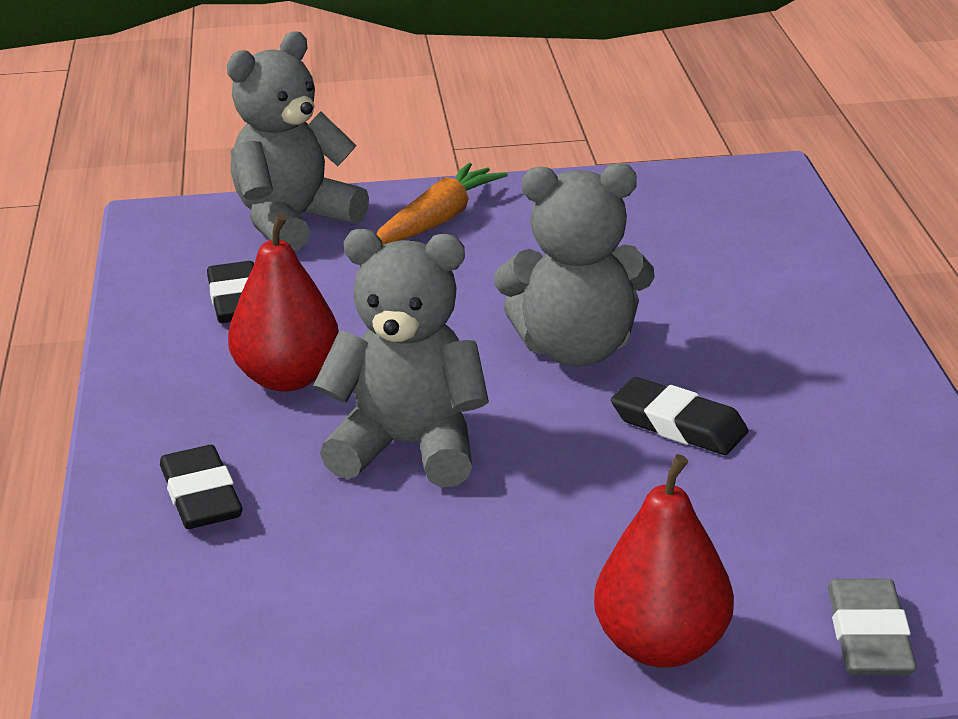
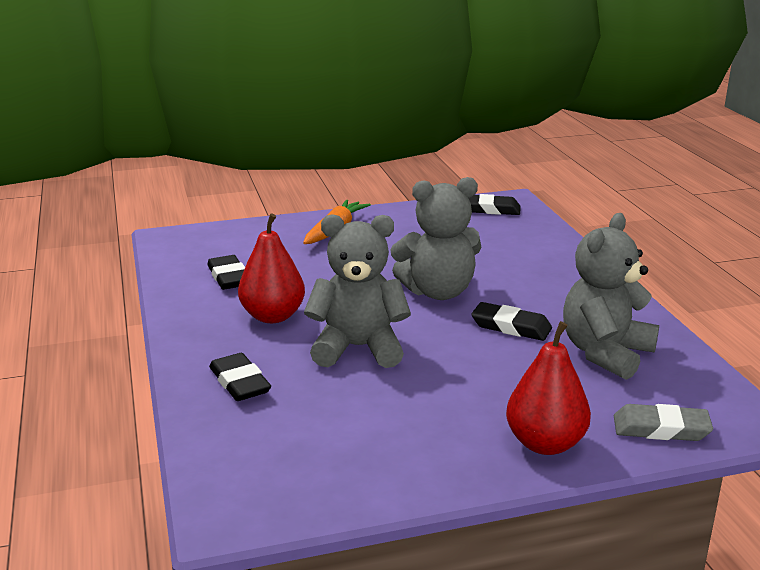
camera: 10 degrees left, 5 degrees down
grey teddy bear [227,32,369,251] -> grey teddy bear moved to [563,213,659,380]
grey eraser [828,579,917,675] -> grey eraser turned 75 degrees counterclockwise [614,404,713,441]
none -> black eraser [468,194,521,215]

